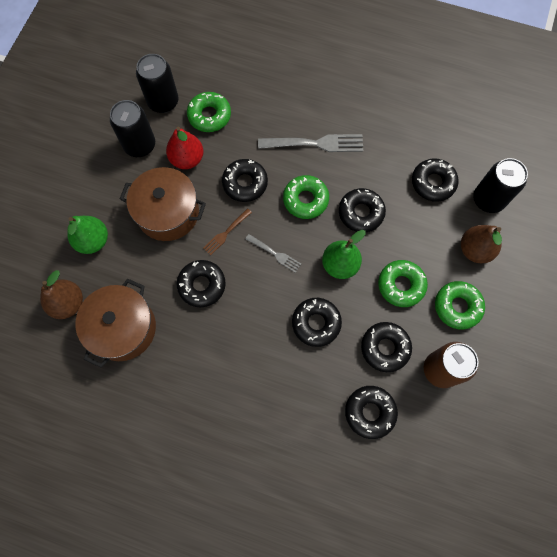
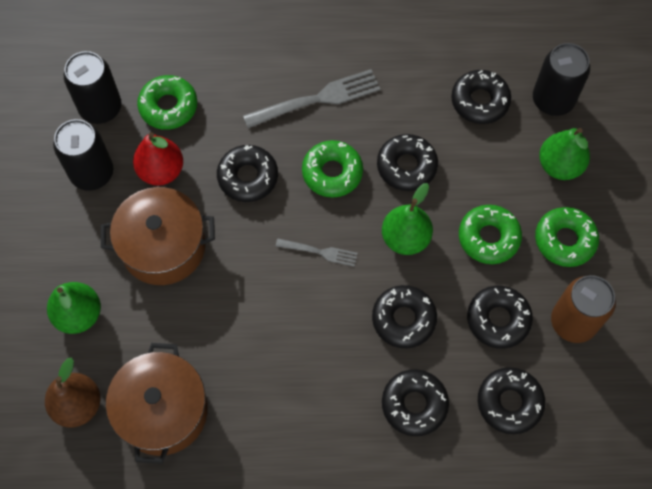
camera: 20 degrees left, 5 degrees down
black donut [177,260,226,307] -> black donut moved to [382,369,449,436]
brown fork [203,208,252,255] -> none
brown pear [461,225,502,263] -> green pear [539,128,590,180]

